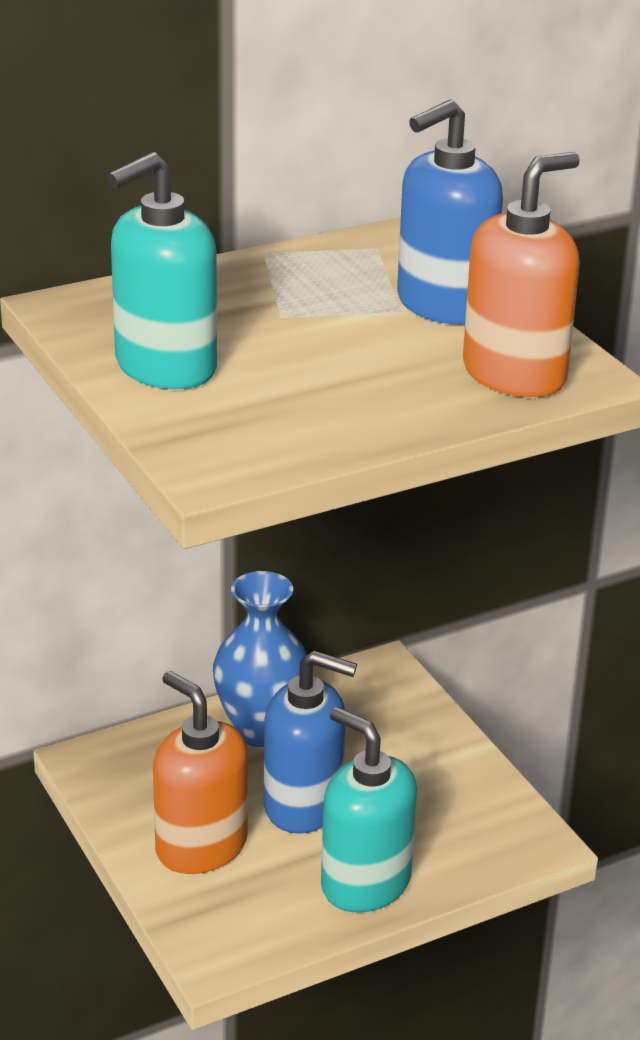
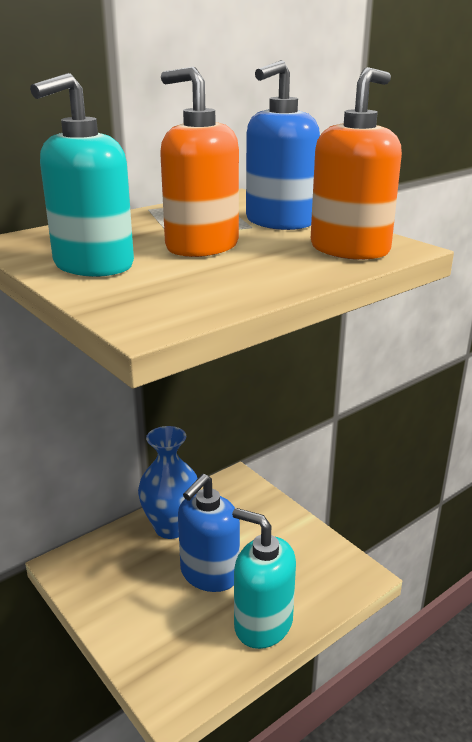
camera: 10 degrees left, 5 degrees down
orange soap dispenser [153,671,248,874] -> orange soap dispenser moved to [160,66,239,257]
blue soap dispenser [264,650,357,834] -> blue soap dispenser turned 120 degrees clockwise [178,474,240,592]

